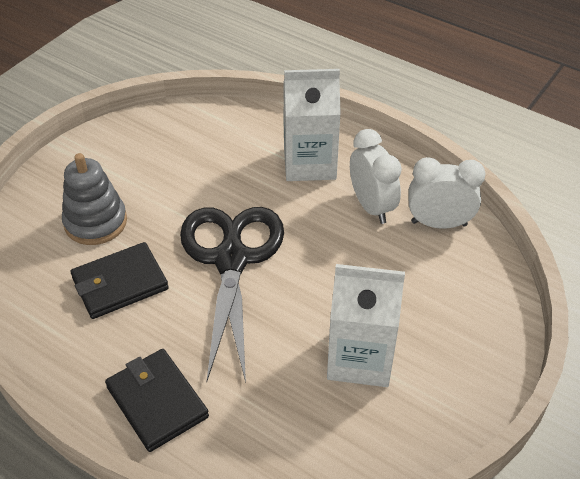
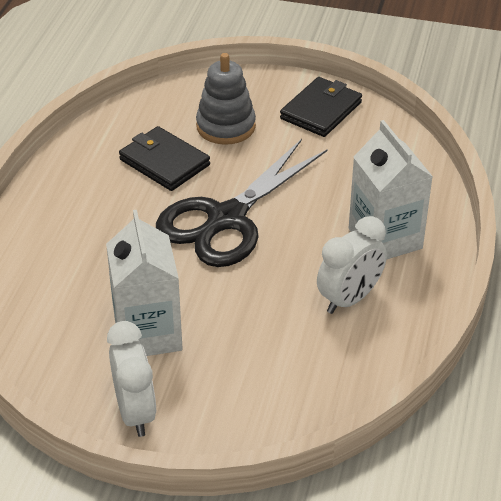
camera: 70 degrees right, 5 degrees down
black wallet [105,349,209,452] -> black wallet moved to [280,77,362,137]
black scissors [180,207,284,383] -> black scissors turned 150 degrees clockwise [156,139,327,267]
white clock [408,157,485,229] -> white clock moved to [107,321,156,437]

